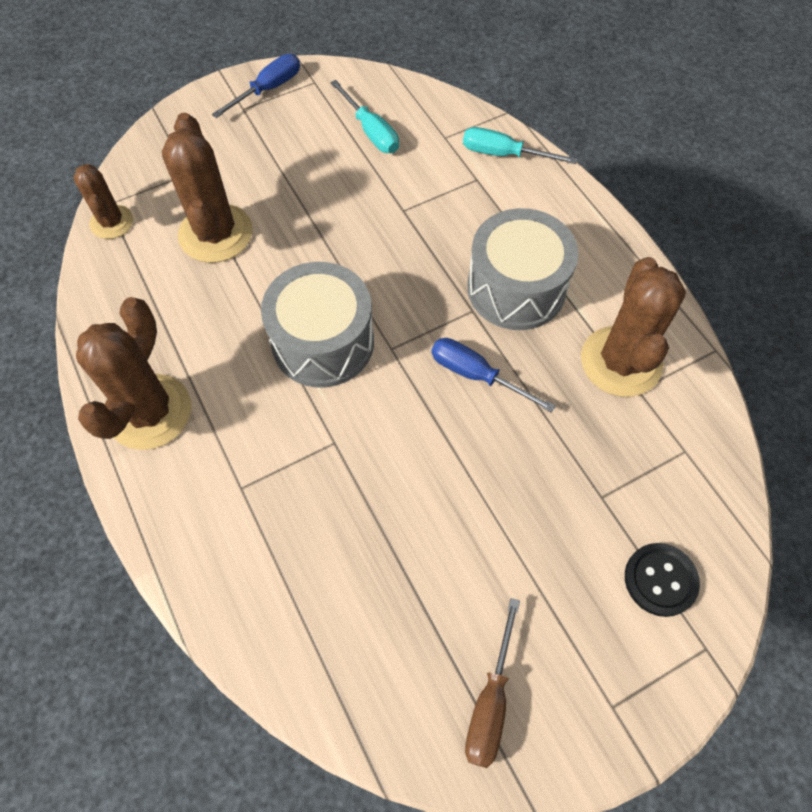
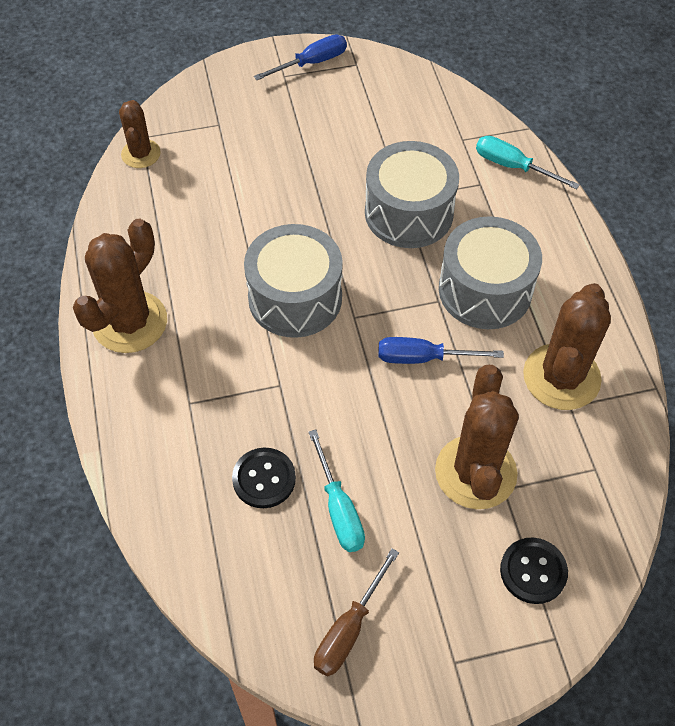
camera: 15 degrees right, 5 degrees down
brown cactus [162,113,253,263] -> brown cactus moved to [435,365,519,509]
turquoise screwdriver [331,80,399,153] -> turquoise screwdriver moved to [308,429,365,552]
blue screwdriver [431,338,555,413] -> blue screwdriver turned 45 degrees counterclockwise [378,337,504,364]
none -> black button [232,448,296,508]
none -> grey drum [365,141,459,248]

